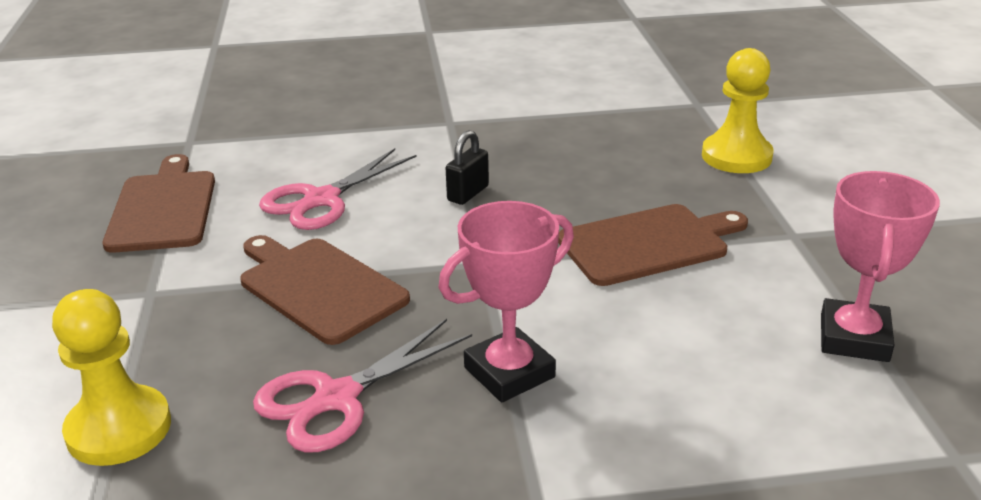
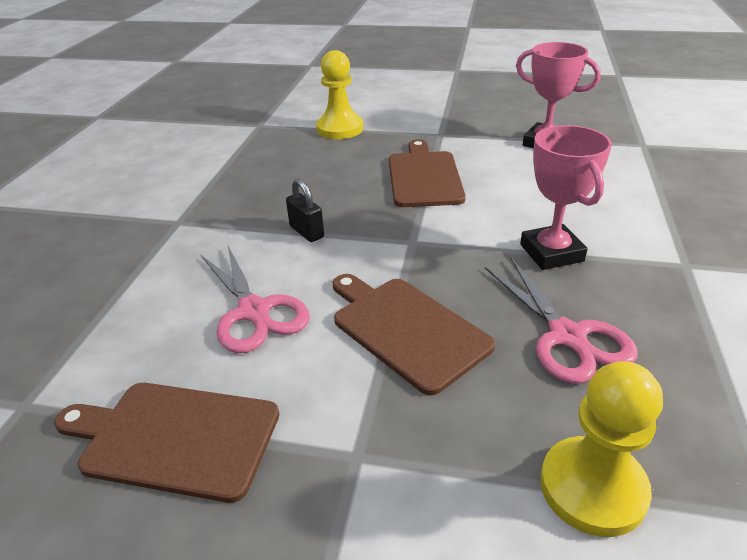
camera: 70 degrees left, 5 degrees up
brown cutting board [240,235,410,345] -> brown cutting board turned 75 degrees clockwise [333,274,495,395]

